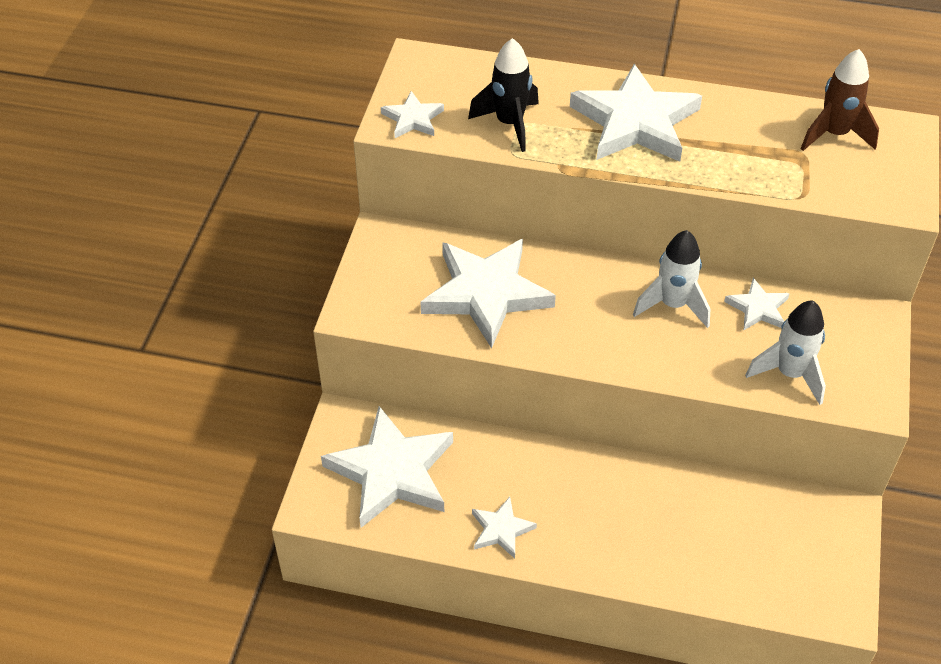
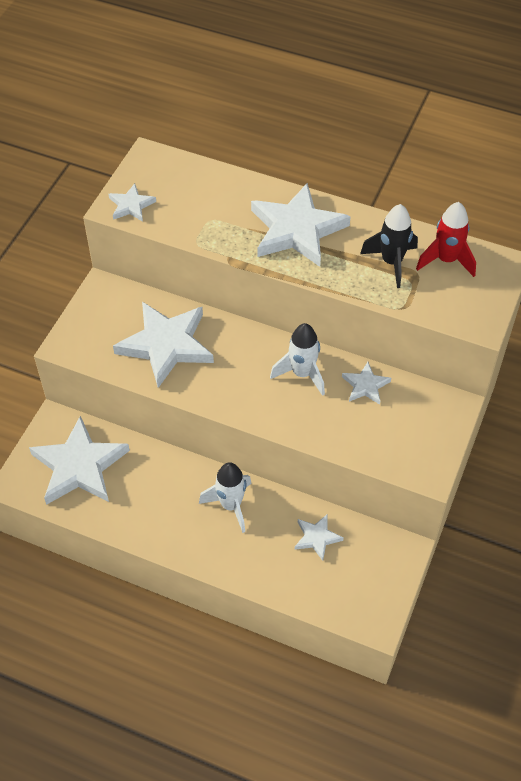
camera: 10 degrees right, 5 degrees up
black rocket [468,38,539,152] -> black rocket moved to [360,204,418,288]
white star [472,497,537,559] -> white star moved to [295,514,344,561]
white rocket [745,301,826,405] -> white rocket moved to [199,462,252,533]
brown rocket [801,49,879,151] -> red rocket [416,202,476,277]

